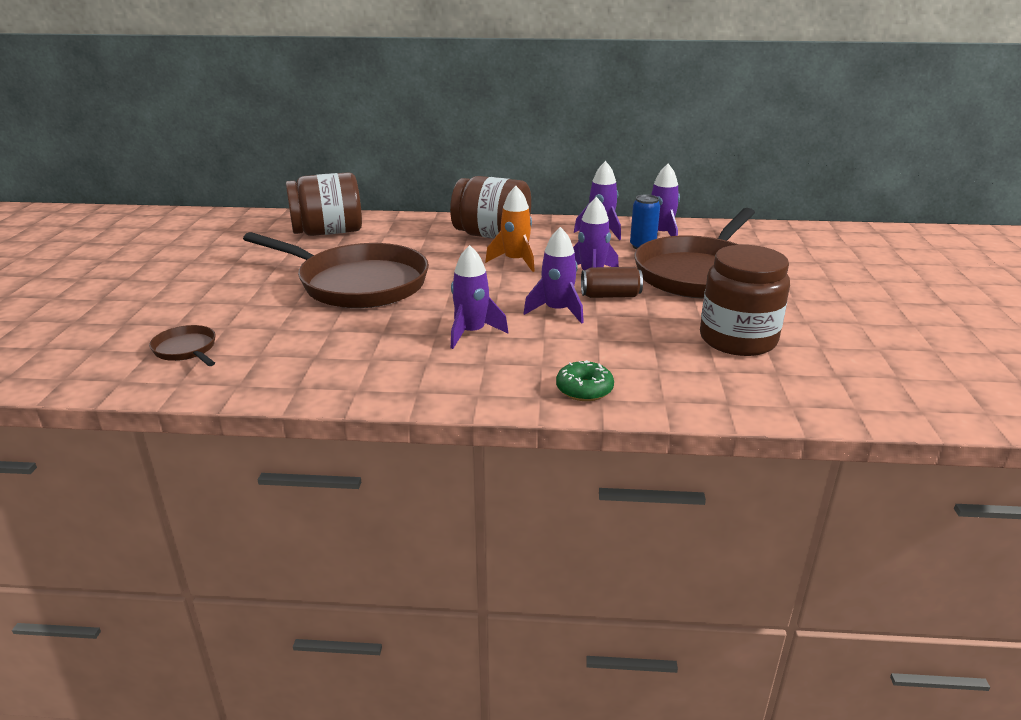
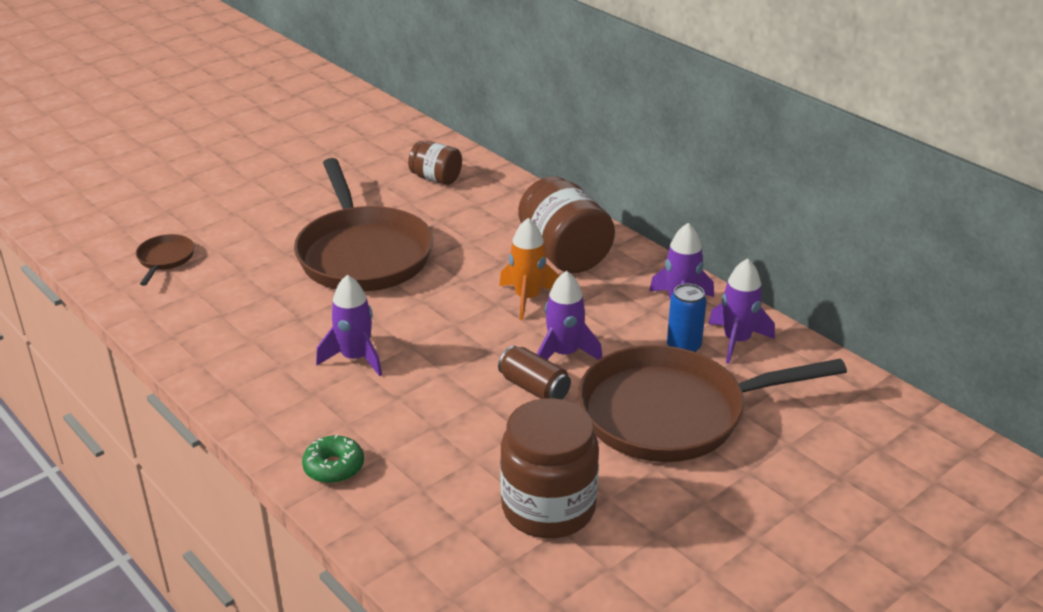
camera: 45 degrees right, 5 degrees up
brown jar [286,172,362,236] -> brown jar [408,141,462,185], size x0.57
purple rocket [523,227,584,324] -> none

